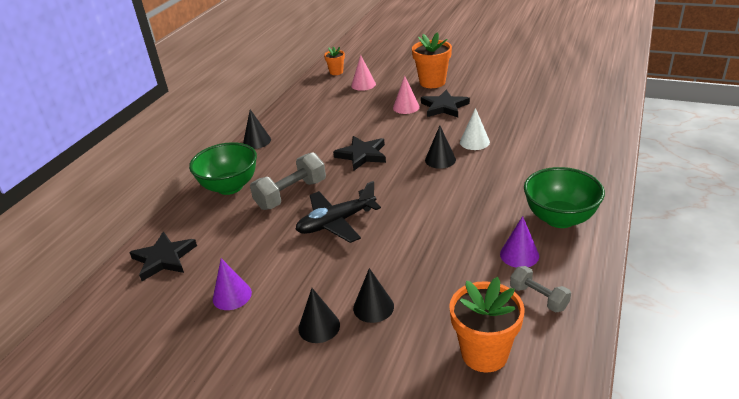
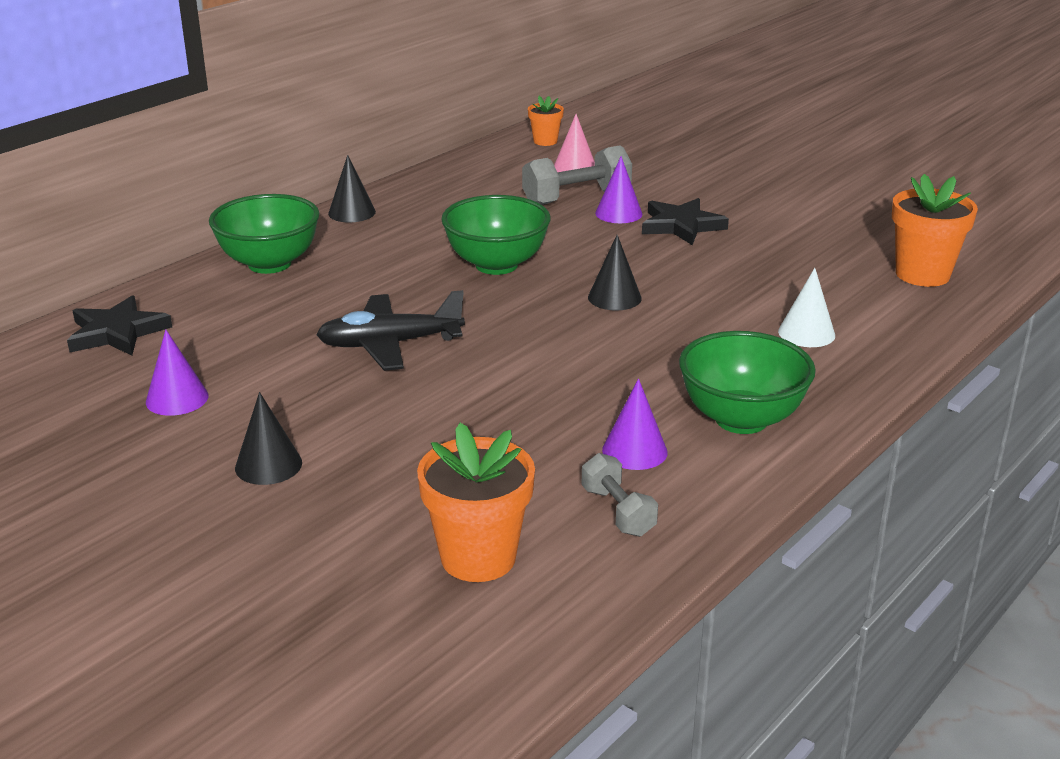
camera: 15 degrees right, 5 degrees down
grey dumbbell [250,152,326,210] -> grey dumbbell moved to [522,145,632,205]
black star [333,136,386,170] -> green bowl [441,195,551,275]
black cone [353,268,394,323] -> none
pink cone [393,76,420,114] -> purple cone [595,156,643,223]
orange flower pot [412,32,452,88] -> orange flower pot moved to [892,174,978,287]
white cone [460,108,490,150] -> white cone moved to [778,268,835,347]

